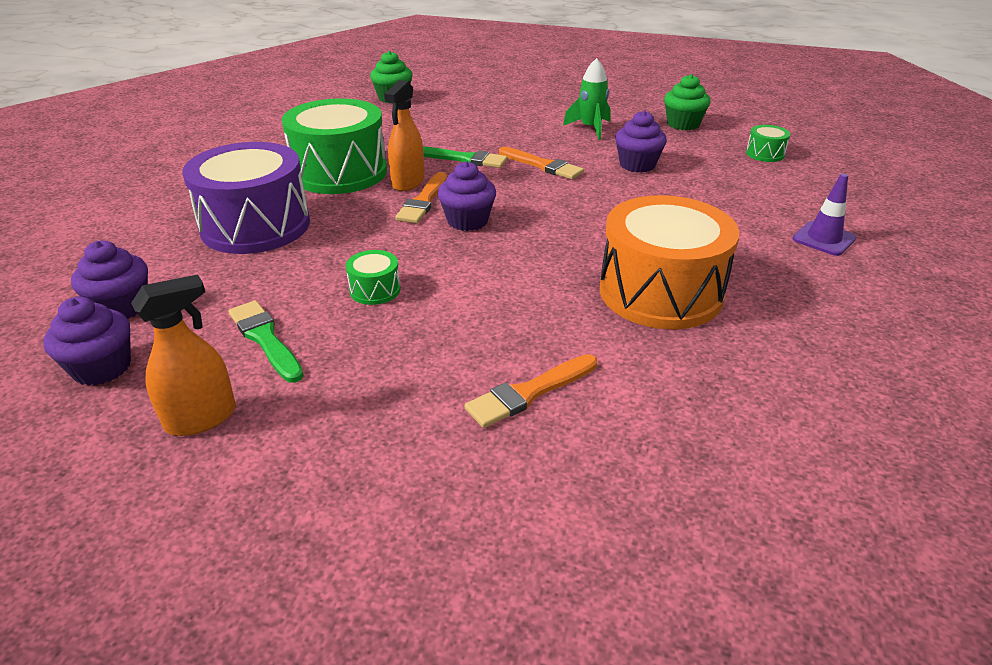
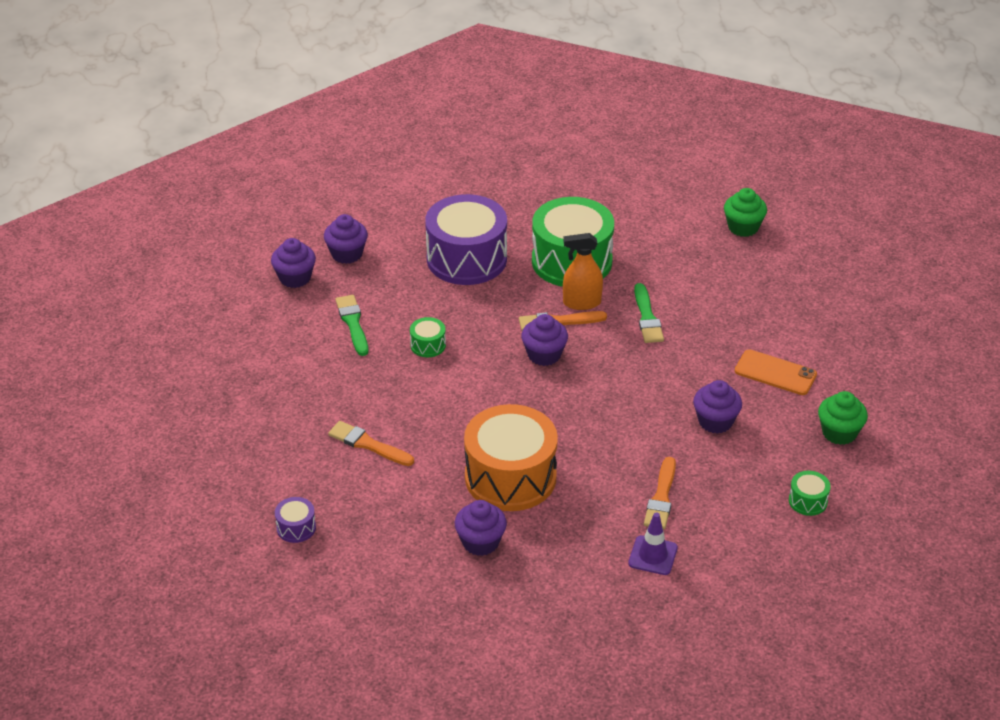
camera: 65 degrees right, 5 degrees up
orange spray bottle [131,274,236,436] -> none
green brush [228,300,304,383] -> green brush turned 45 degrees counterclockwise [335,295,368,356]
orange brush [499,147,584,180] -> orange brush moved to [644,457,676,529]
green rocket [563,58,610,140] -> orange phone [735,349,817,395]
none -> purple drum [275,497,316,543]
none -> purple cupcake [455,500,507,556]

